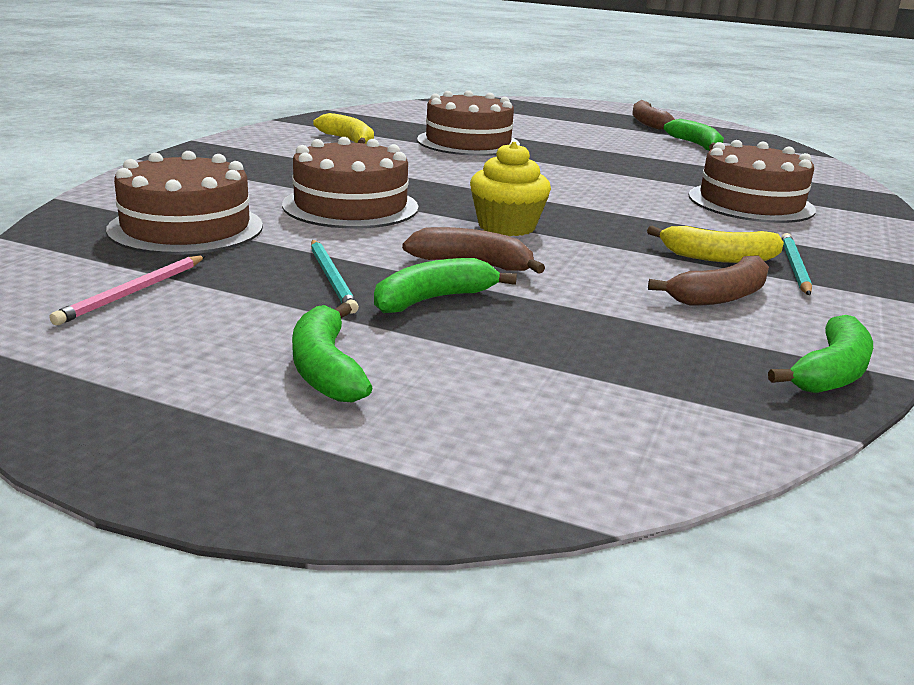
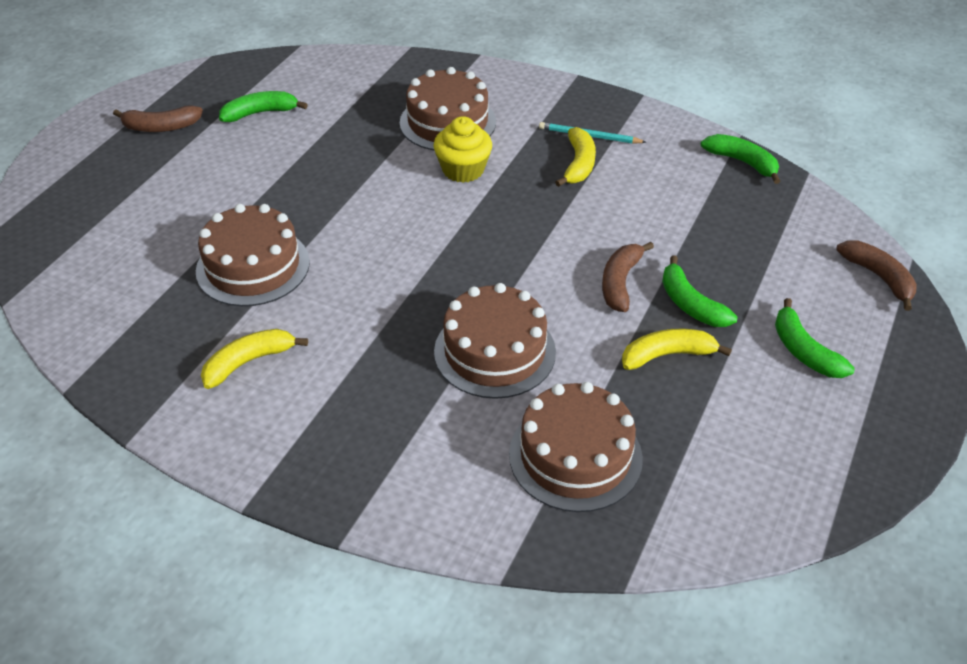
camera: 85 degrees left, 20 degrees up
pink pencil [50,255,205,325] -> none
green banana [292,303,373,402] -> green banana turned 75 degrees clockwise [775,298,855,378]
turquoise pencil [311,240,359,314] -> yellow banana [622,329,732,370]
yellow cupcake [470,142,551,236] -> yellow cupcake moved to [434,116,492,183]
brown banana [648,255,769,306] -> brown banana moved to [836,240,917,311]

